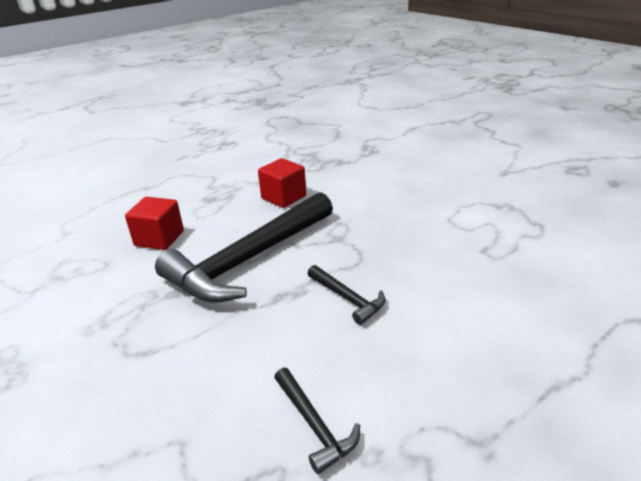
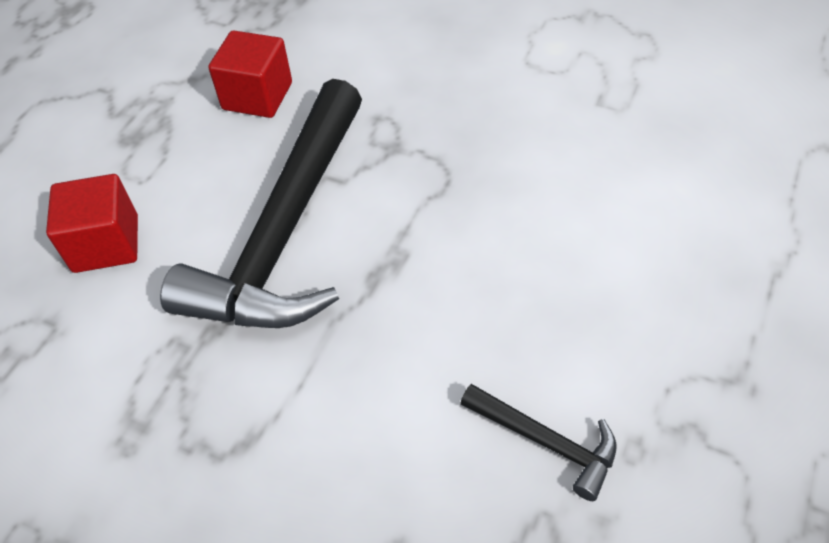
camera: 25 degrees left, 20 degrees up
black hammer [308,265,385,325] -> none

